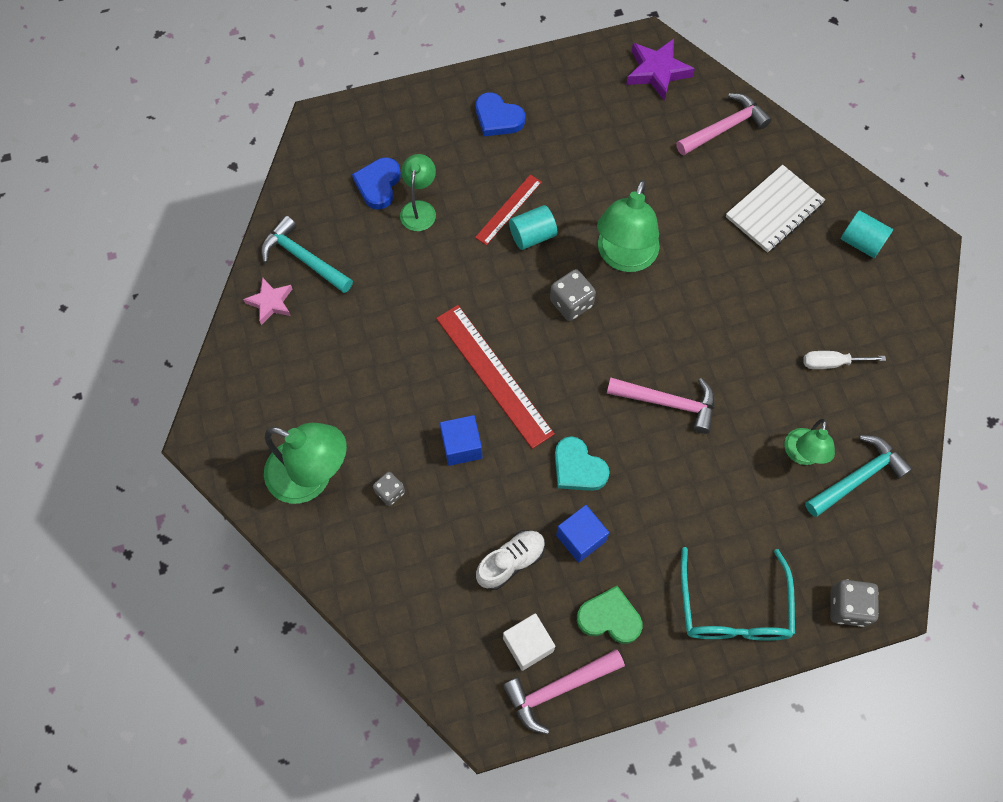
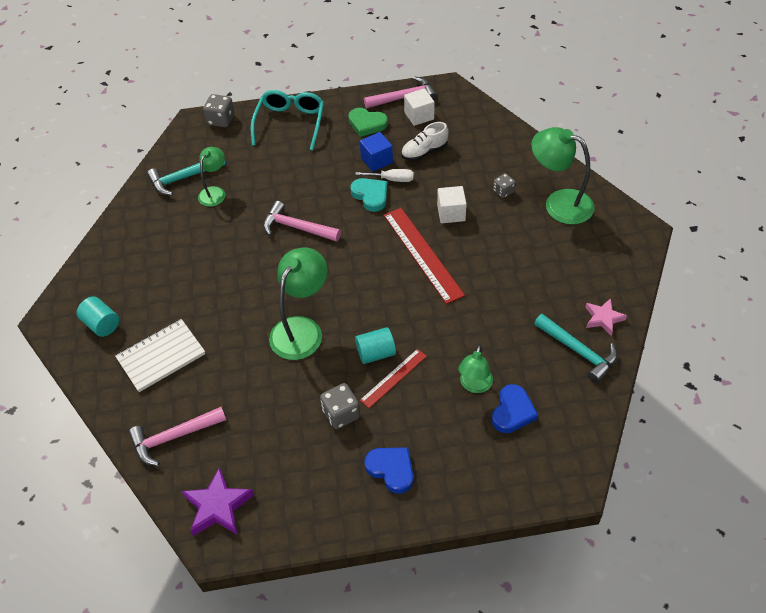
camera: 170 degrees left, 15 degrees down
blue cube [440,415,482,466] -> white cube [437,186,467,223]
grey dice [550,269,596,321] -> grey dice moved to [320,383,360,429]
white screwdriver [803,351,886,369] -> white screwdriver moved to [355,169,414,182]

